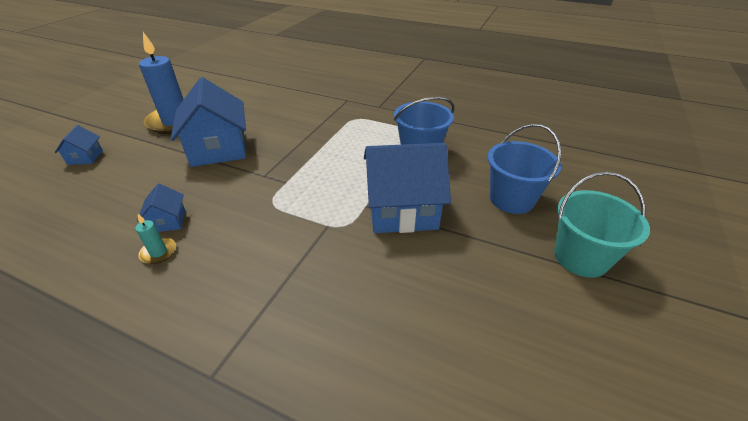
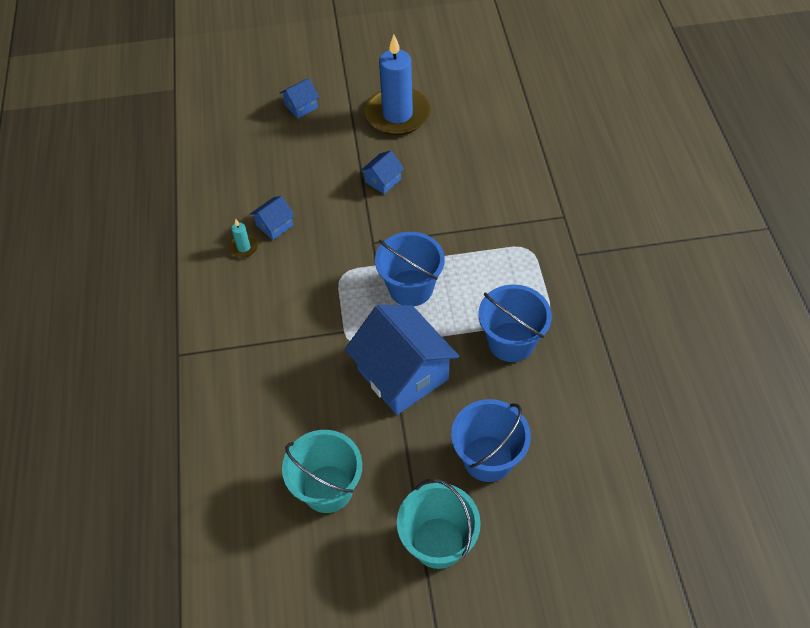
camera: 60 degrees right, 15 degrees up
blue house [171,77,246,167] -> blue house [360,151,404,194], size x0.45
none -> turquoise bucket [282,430,362,513]
none -> blue bucket [375,232,445,306]

